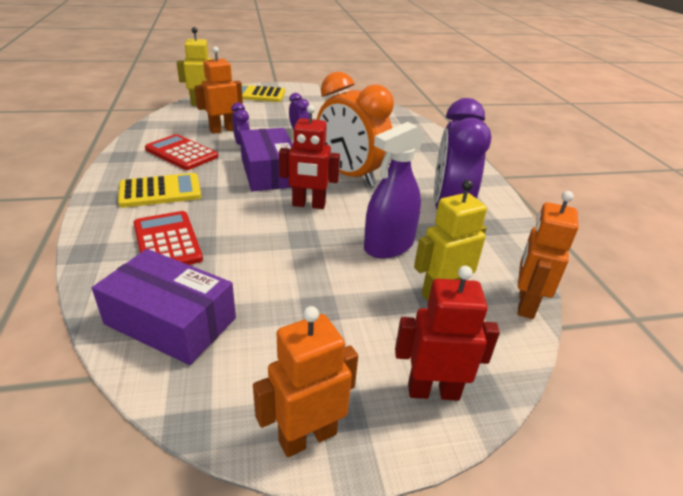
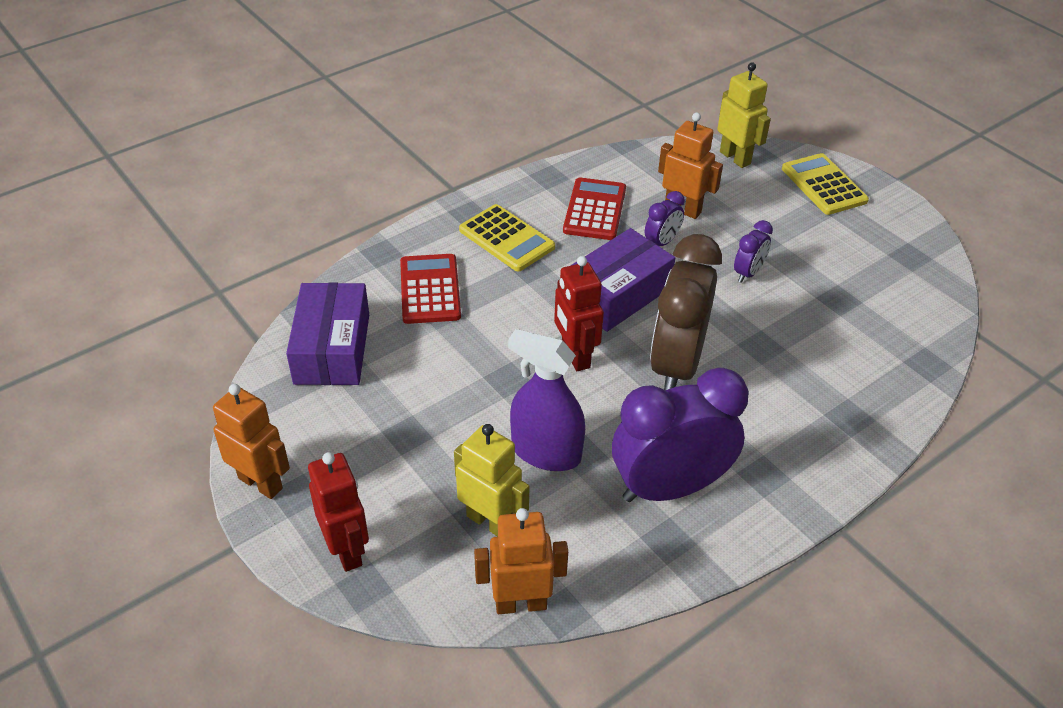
camera: 65 degrees right, 10 degrees up
red calculator [133,211,203,265] -> red calculator turned 45 degrees counterclockwise [400,254,461,324]
orange clock [317,72,394,186] -> brown clock [650,234,722,390]

